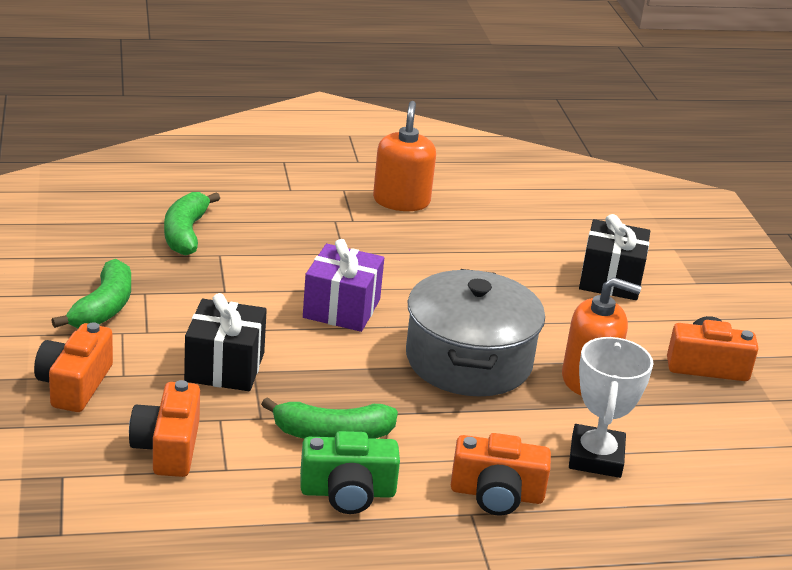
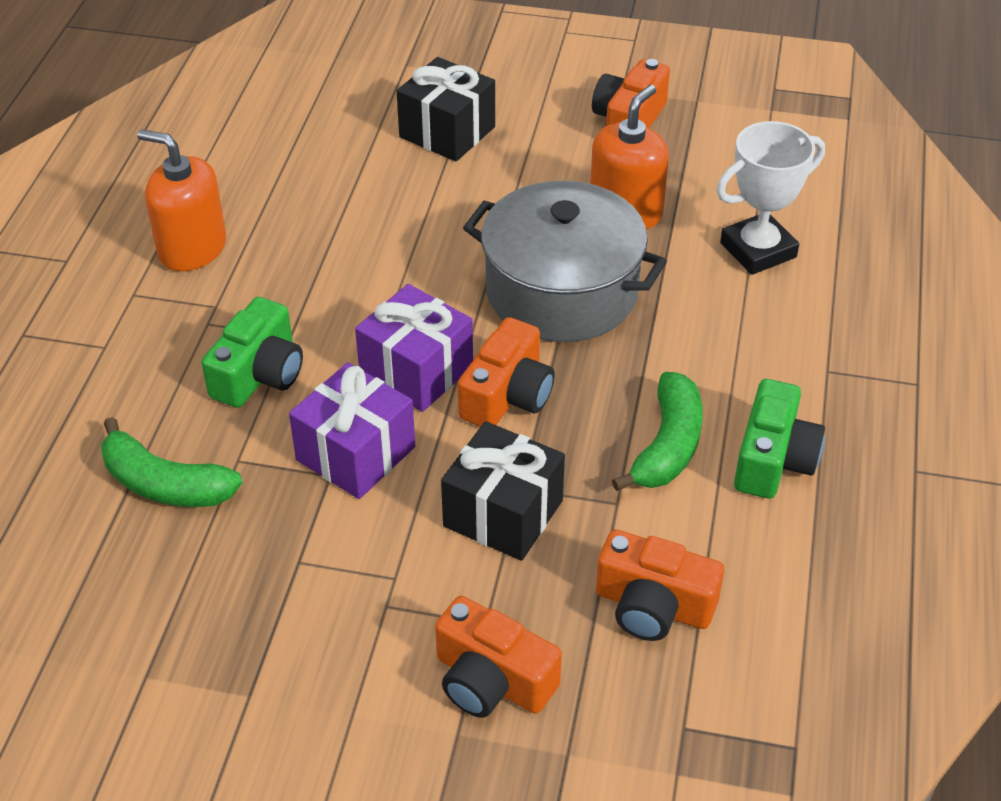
camera: 65 degrees left, 15 degrees up
green banana [51,259,131,328] -> none
orange camera [451,433,551,516] -> orange camera moved to [458,317,555,427]
white trophy [569,337,653,478] -> white trophy turned 60 degrees counterclockwise [716,121,825,275]
none -> green camera [201,297,303,408]
none -> purple gift [289,362,415,499]

